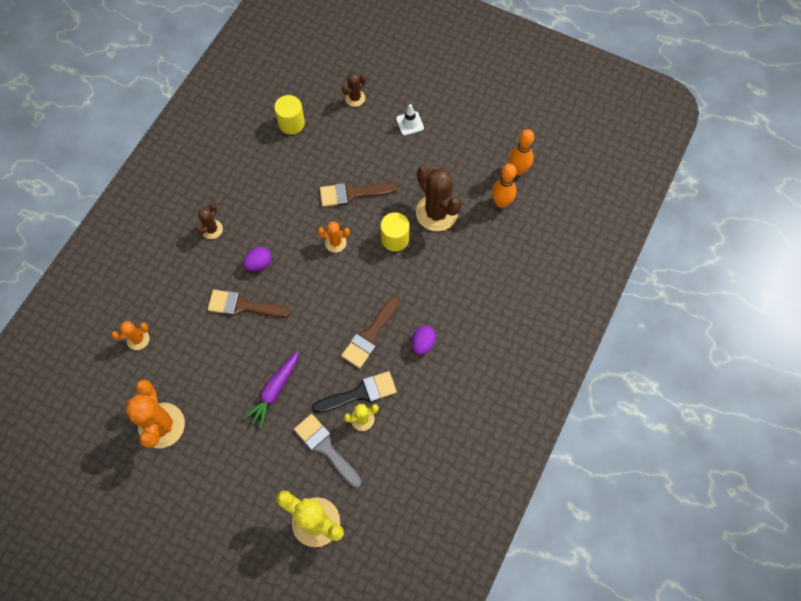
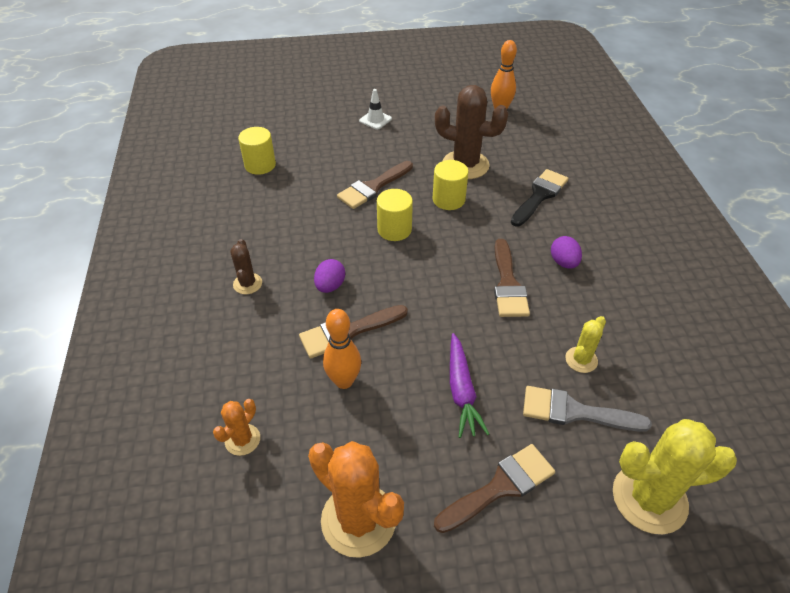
camera: 35 degrees left, 20 degrees down
black brush [312,371,397,413] -> black brush moved to [511,169,568,226]
orange cactus [318,221,350,252] -> yellow cylinder [377,189,413,241]
brown cactus [342,73,366,107] -> none
orange bowling pin [492,164,517,208] -> orange bowling pin moved to [323,309,361,389]
none -> brown brush [434,444,555,533]

